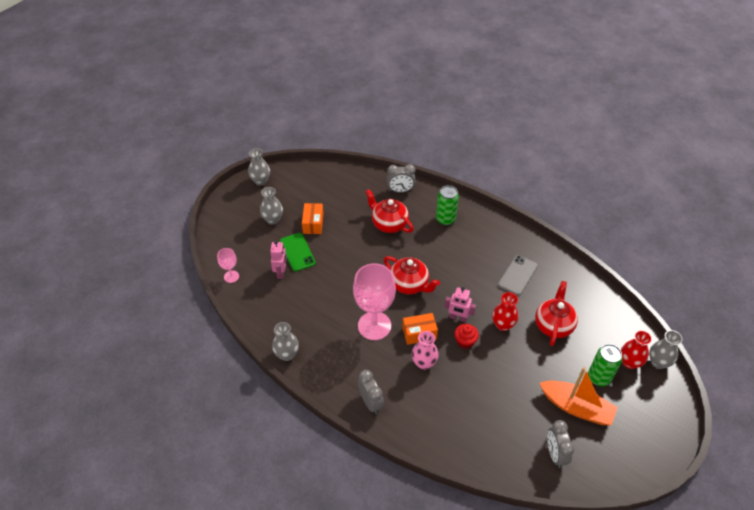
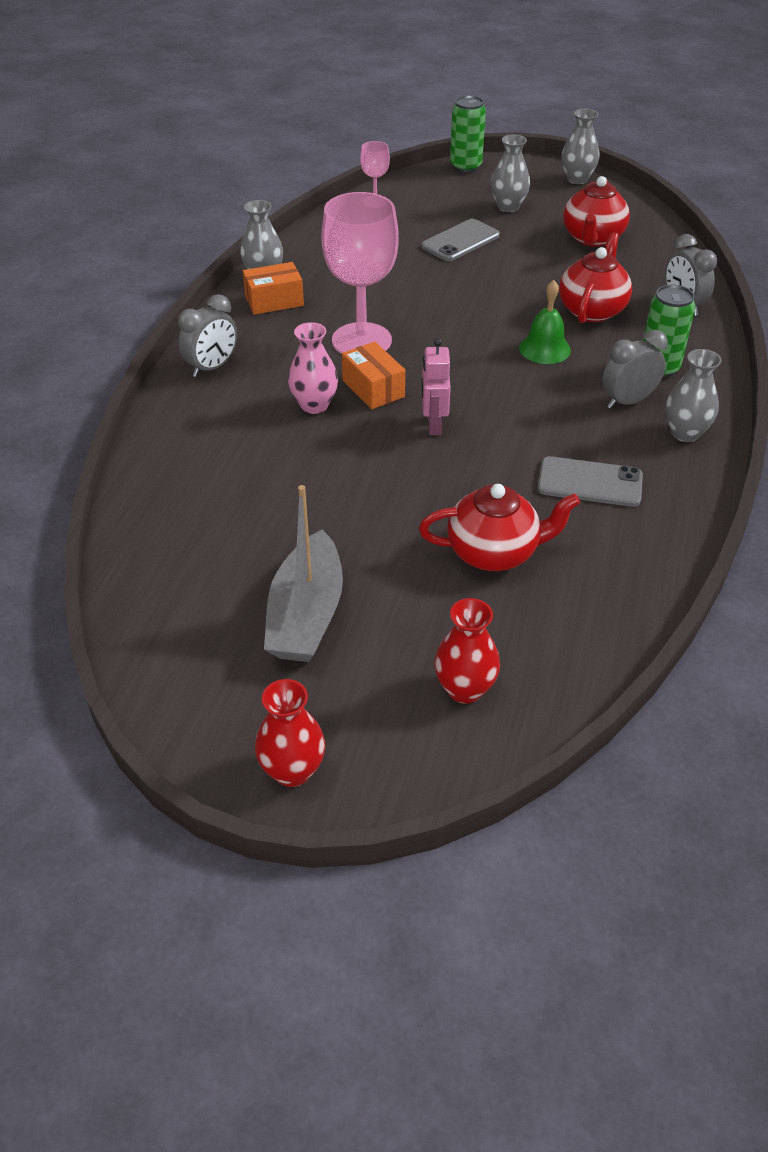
camera: 70 degrees right, 5 degrees down
pink robot [270,241,287,279] -> none
green phone [280,233,316,272] -> grey phone [421,219,500,261]
orange box [302,203,324,234] -> orange box moved to [243,262,304,315]
red teapot [383,256,440,294] -> red teapot moved to [563,176,630,247]
red cupcake [454,324,479,349] -> none
red vase [492,292,518,331] -> red vase moved to [255,679,325,787]
orange boat [540,367,618,425] -> grey boat [264,485,343,662]
grey clock [547,420,574,468] -> grey clock moved to [602,330,668,409]
green can [588,344,622,386] -> green can moved to [450,95,486,173]
grey vase [649,330,682,369] -> grey vase moved to [665,349,721,442]
none -> green bell [519,280,571,364]

